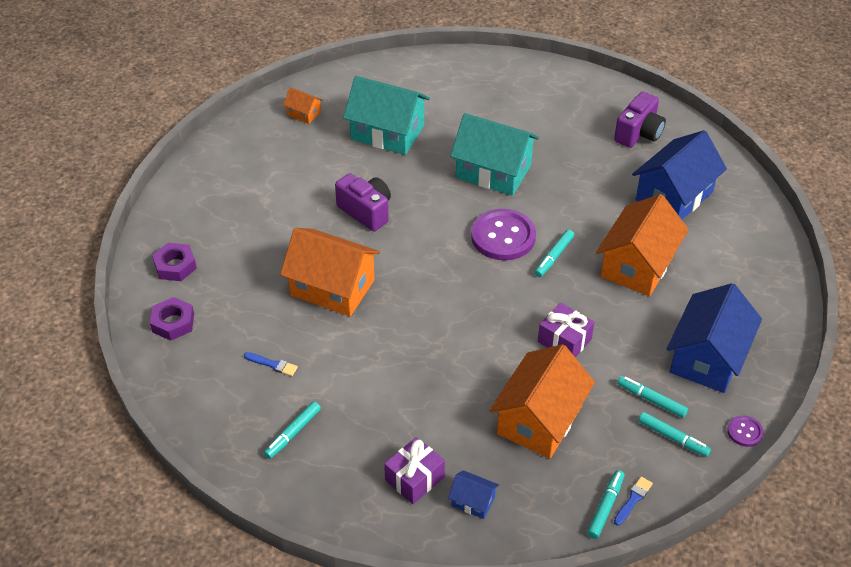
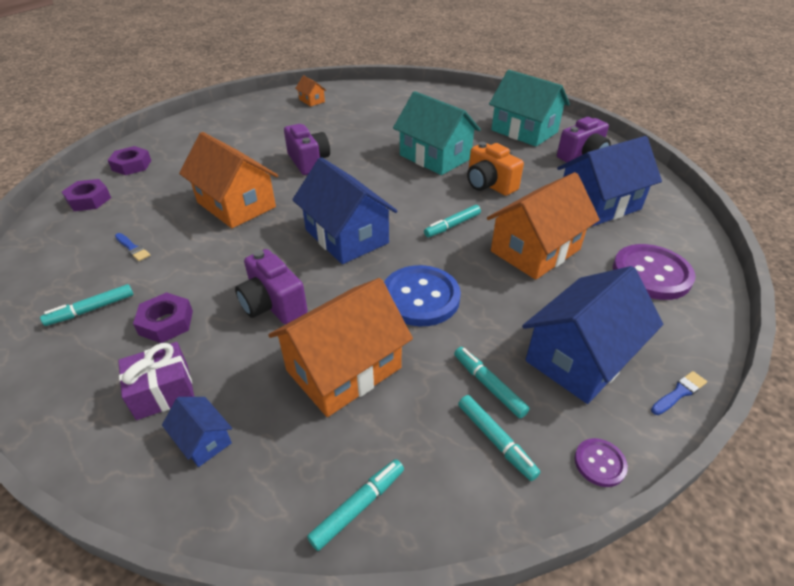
camera: 20 degrees right, 5 degrees down
turquoise house [343,76,430,155] -> turquoise house moved to [489,70,570,147]
purple button [471,209,536,260] -> purple button moved to [613,244,696,300]
purple gift [538,303,594,357] -> blue button [384,265,461,326]
blue brush [614,477,653,526] -> blue brush moved to [651,371,707,415]
none -> purple nut [133,292,193,343]
none -> purple camera [235,249,308,324]
none -> blue house [292,157,397,264]
none -> orange camera [467,142,524,196]

